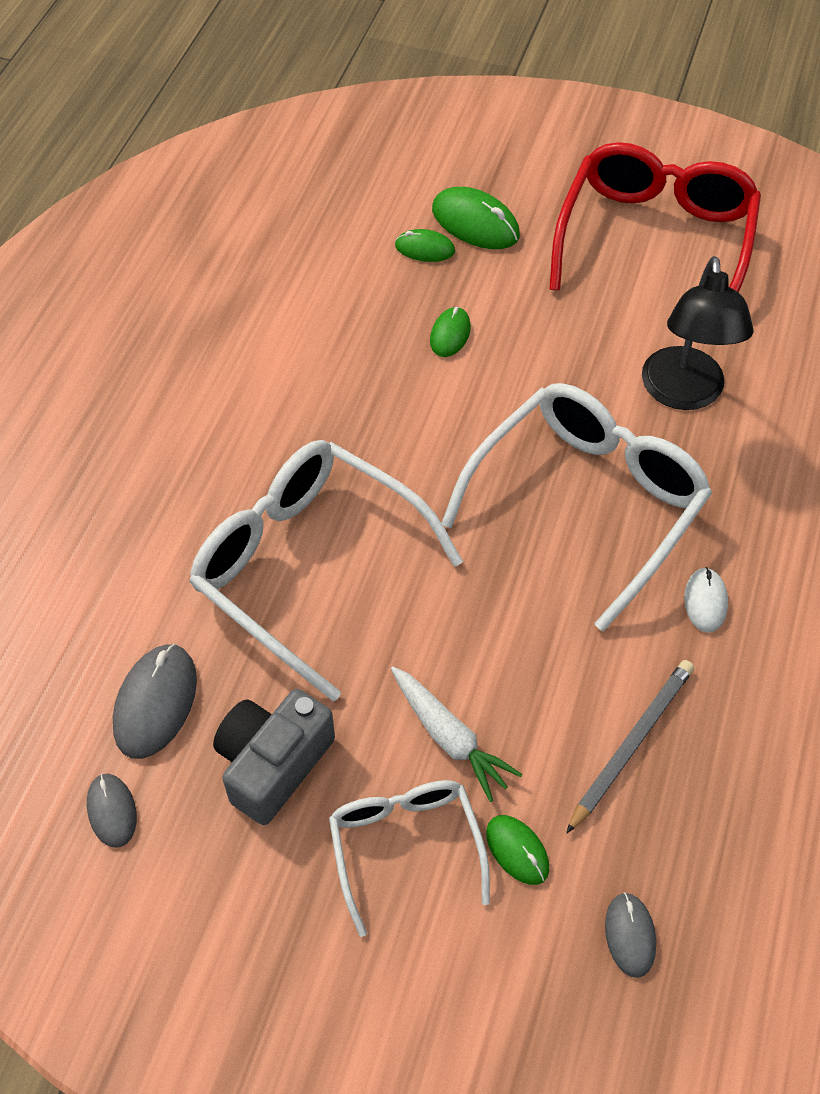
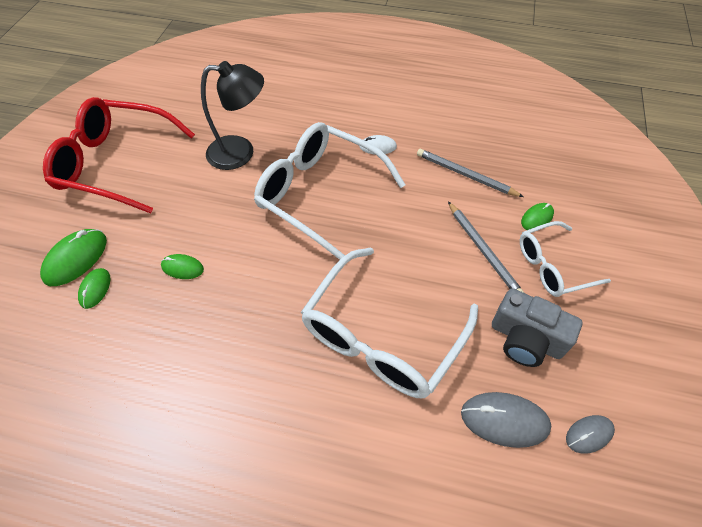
camera: 95 degrees left, 0 degrees up
white carrot [391,666,522,802] -> grey pencil [448,202,524,293]
grey mouse [605,892,656,978] -> none

